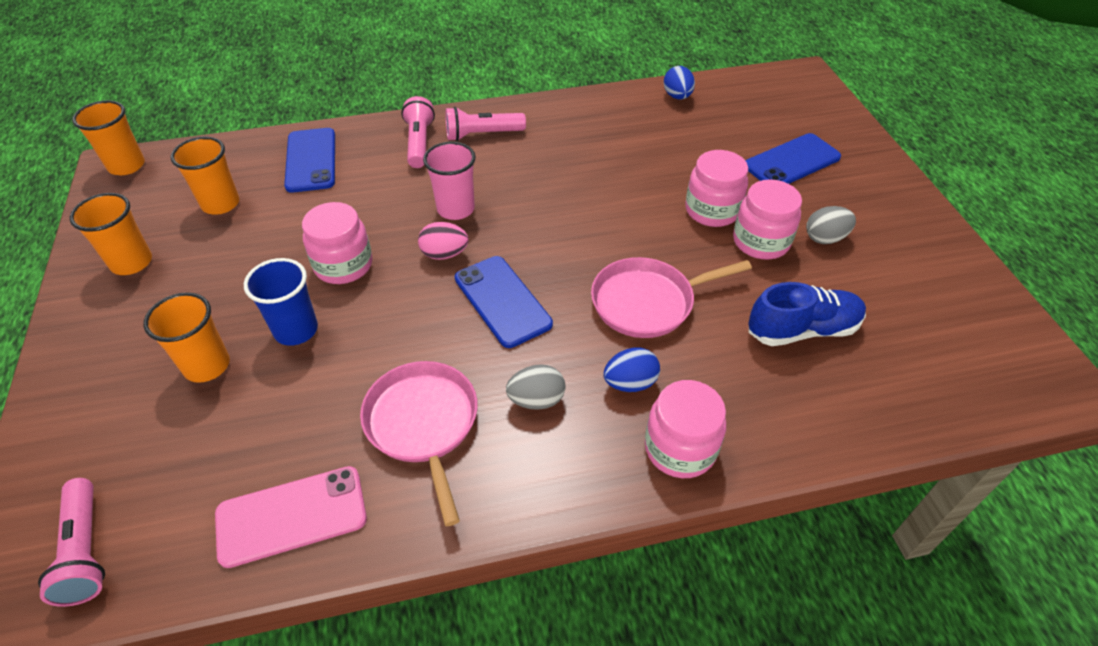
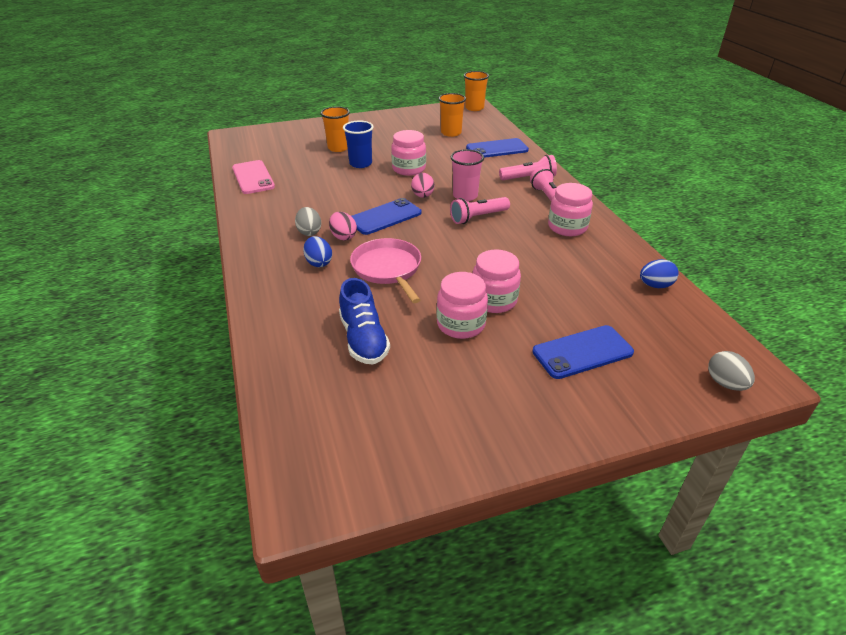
camera: 85 degrees right, 10 degrees down
pink flashlight [38,478,105,607] -> pink flashlight moved to [450,197,510,224]
orange cup [70,193,152,275] -> none
pink pan [360,361,478,526] -> none
pink jar [645,380,726,478] -> pink jar moved to [548,183,593,236]
blue phone [745,133,841,184] -> blue phone turned 75 degrees counterclockwise [532,325,634,379]
grey egg [806,206,856,244] -> grey egg moved to [708,351,755,391]
none -> pink egg [329,212,357,241]

